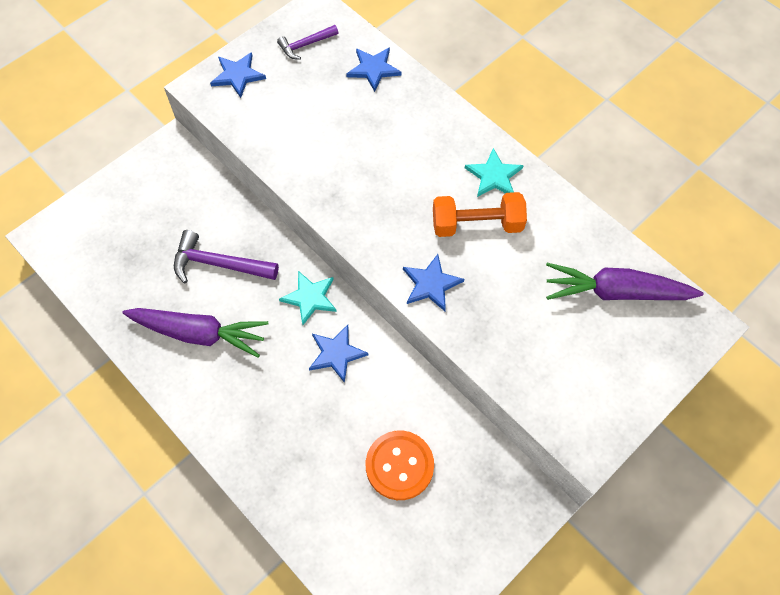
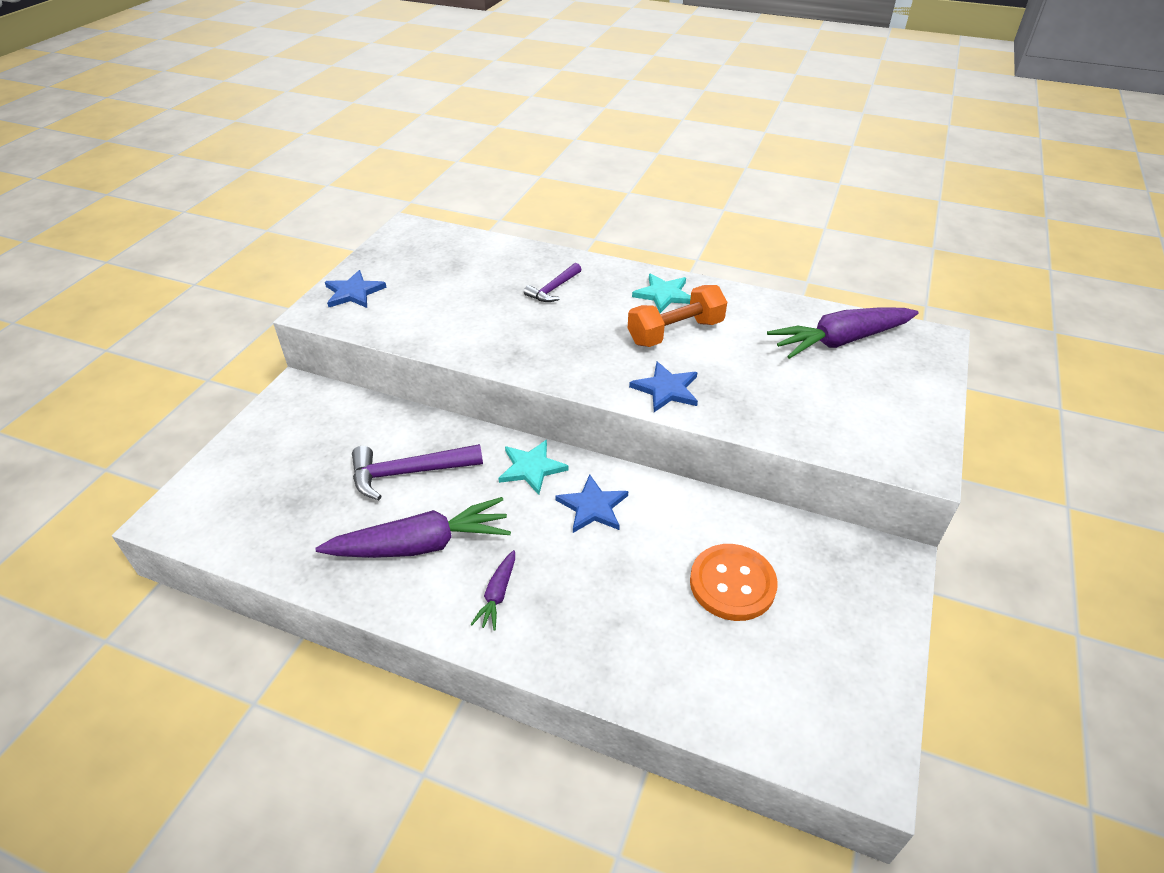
camera: 25 degrees left, 20 degrees down
purple hammer [277,25,339,60] -> purple hammer moved to [524,263,582,302]
blue star [346,47,402,92] -> none
none -> purple carrot [470,550,515,631]

